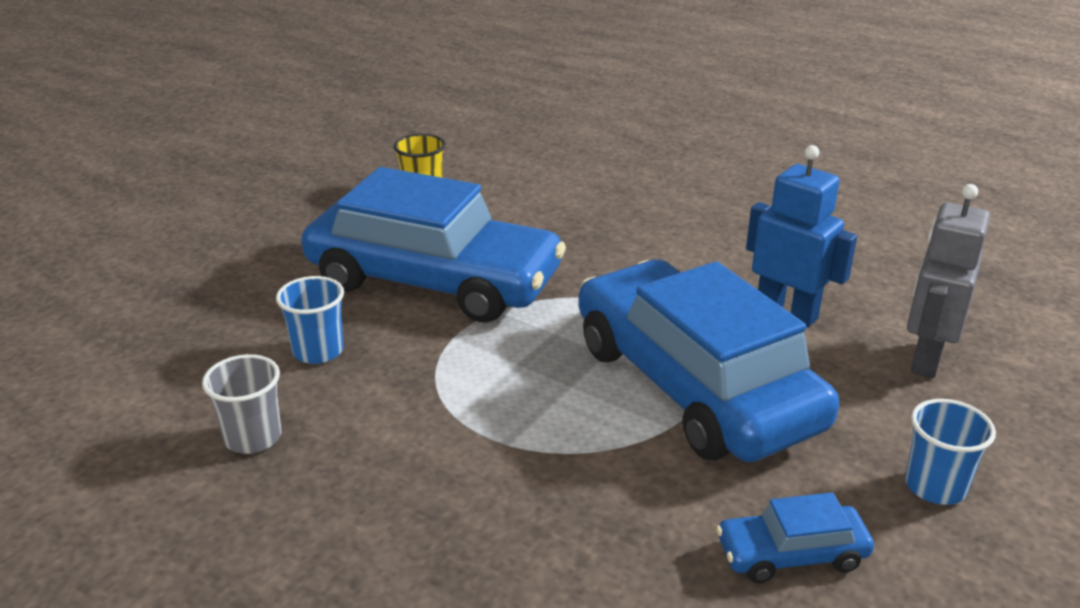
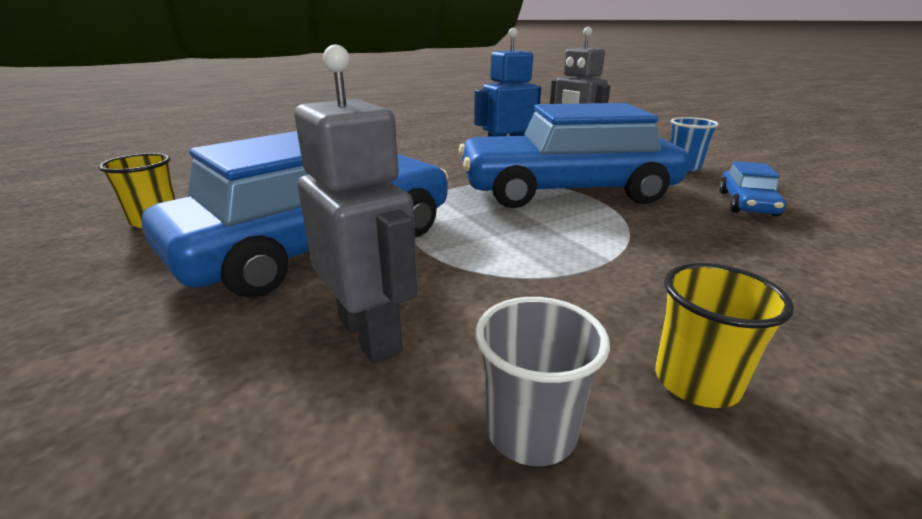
camera: 65 degrees left, 5 degrees down
blue cup [276,276,344,364] -> grey robot [294,44,417,364]
none -> yellow cup [655,263,794,408]

